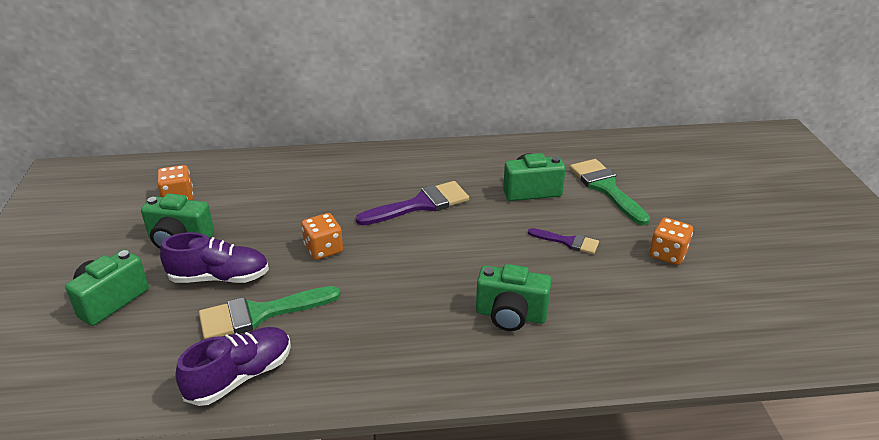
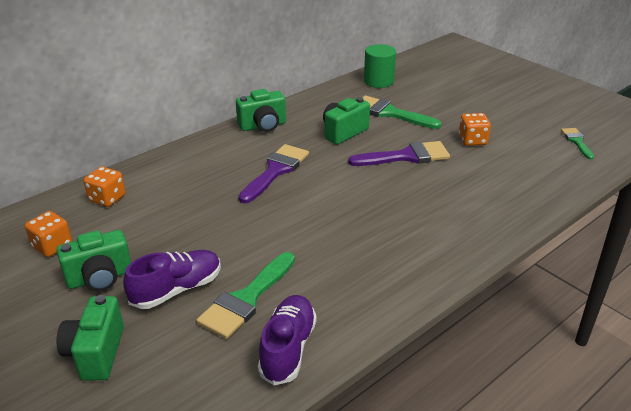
camera: 35 degrees left, 0 degrees up
orange dice [301,213,343,260] -> orange dice moved to [84,166,125,207]
green camera [476,264,552,331] -> green camera moved to [236,89,286,132]
purple brush [528,228,599,254] -> purple brush [348,141,450,166], size x1.74
none -> green cylinder [364,44,396,88]
none -> green brush [561,128,594,160]

